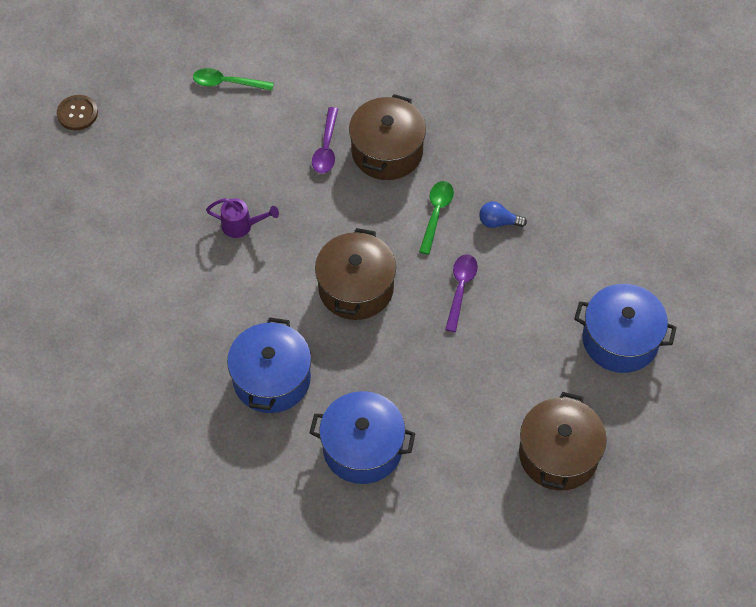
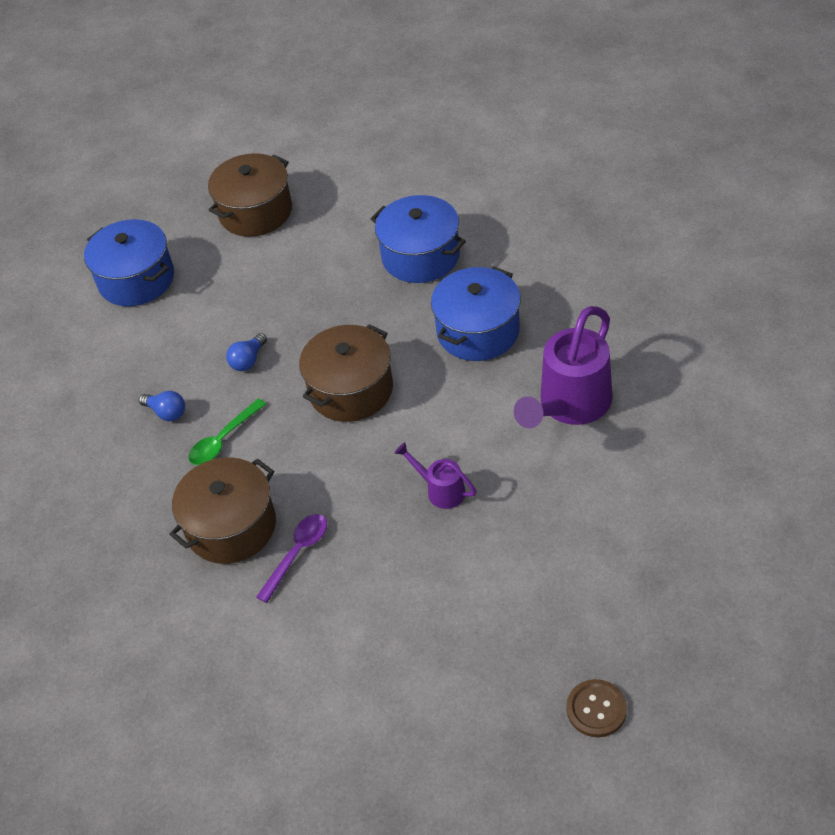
camera: 150 degrees left, 10 degrees down
green spoon [193,68,274,91] -> none
purple spoon [445,254,478,332] -> blue light bulb [226,333,267,371]
none -> purple watering can [514,306,613,428]

